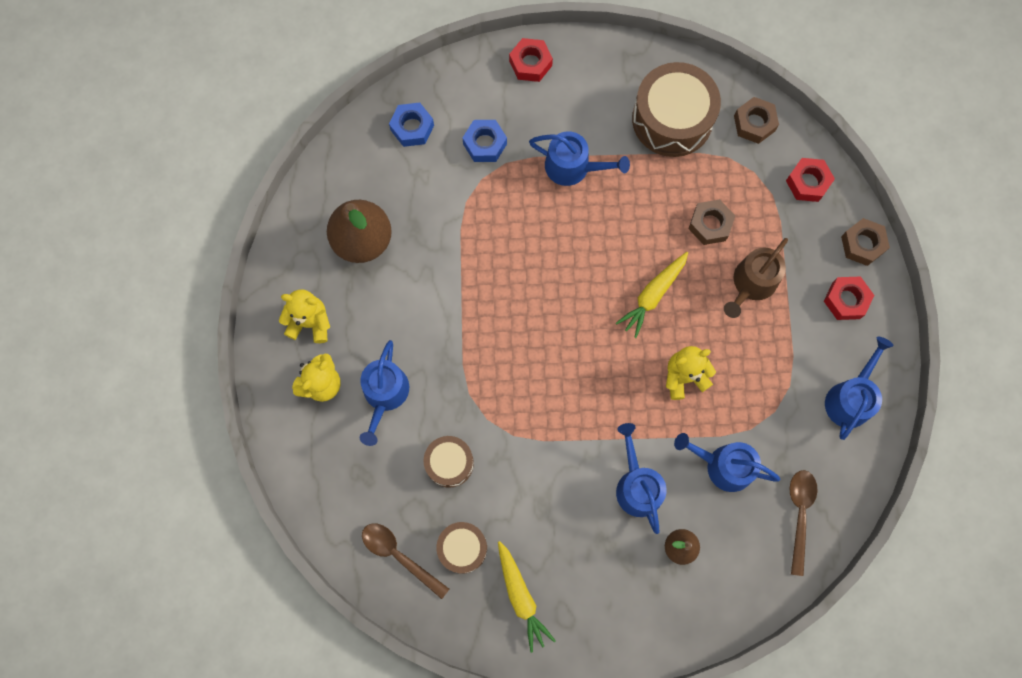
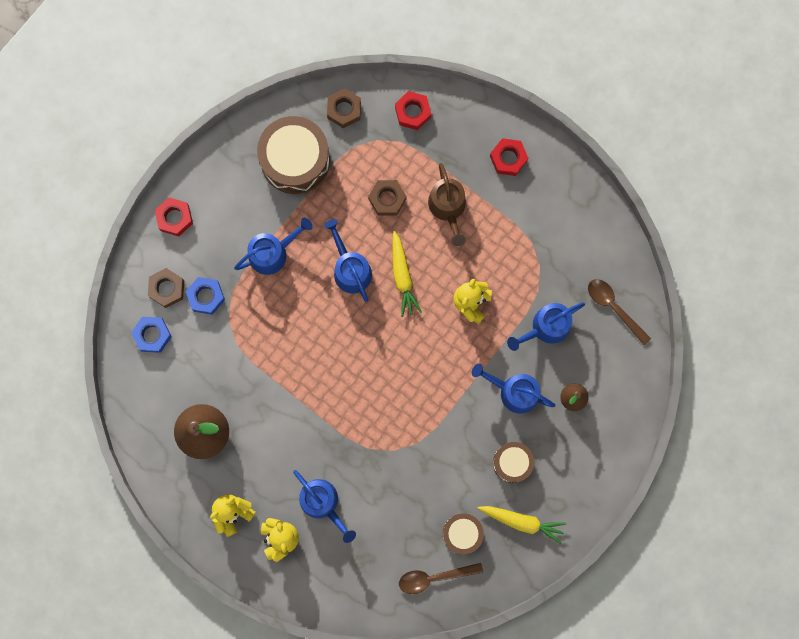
camera: 50 degrees left, 5 degrees up
brown drum [424,436,474,488] -> brown drum moved to [493,442,534,483]
blue watering can [825,337,894,440] -> blue watering can moved to [324,219,372,302]
brown nut [841,218,890,266] -> brown nut moved to [148,268,184,308]

